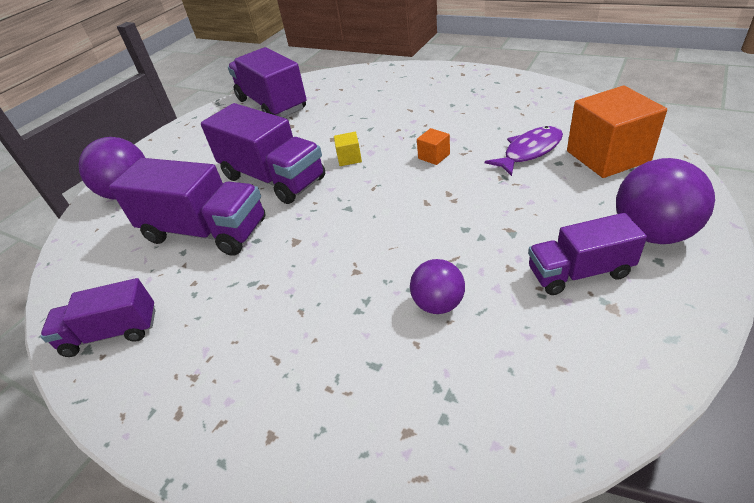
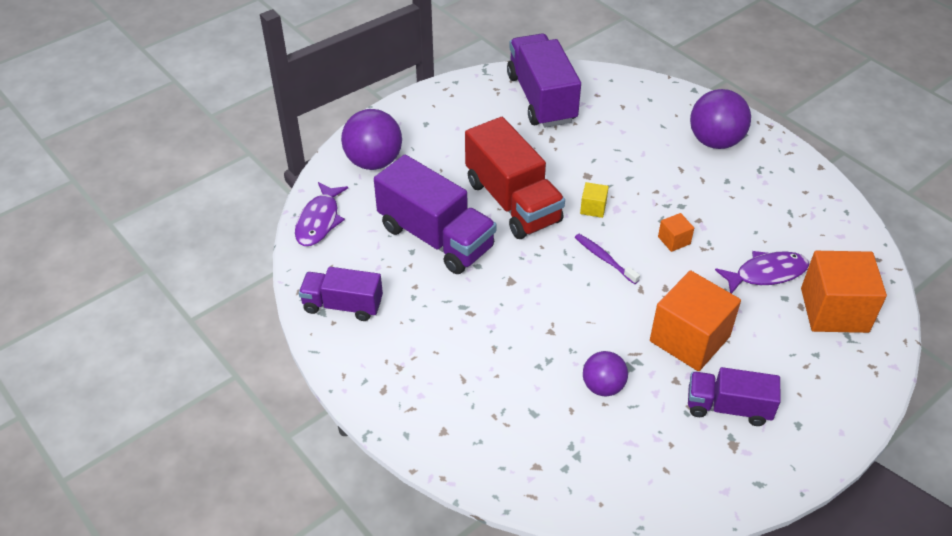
camera: 15 degrees right, 5 degrees up
purple truck [201,103,325,204] -> red truck [465,117,565,239]
purple ball [616,158,715,244] -> purple ball moved to [690,89,751,149]
none -> purple fish [295,182,348,246]
none -> purple toothbrush [575,234,640,284]
none -> orange cube [650,271,741,371]

